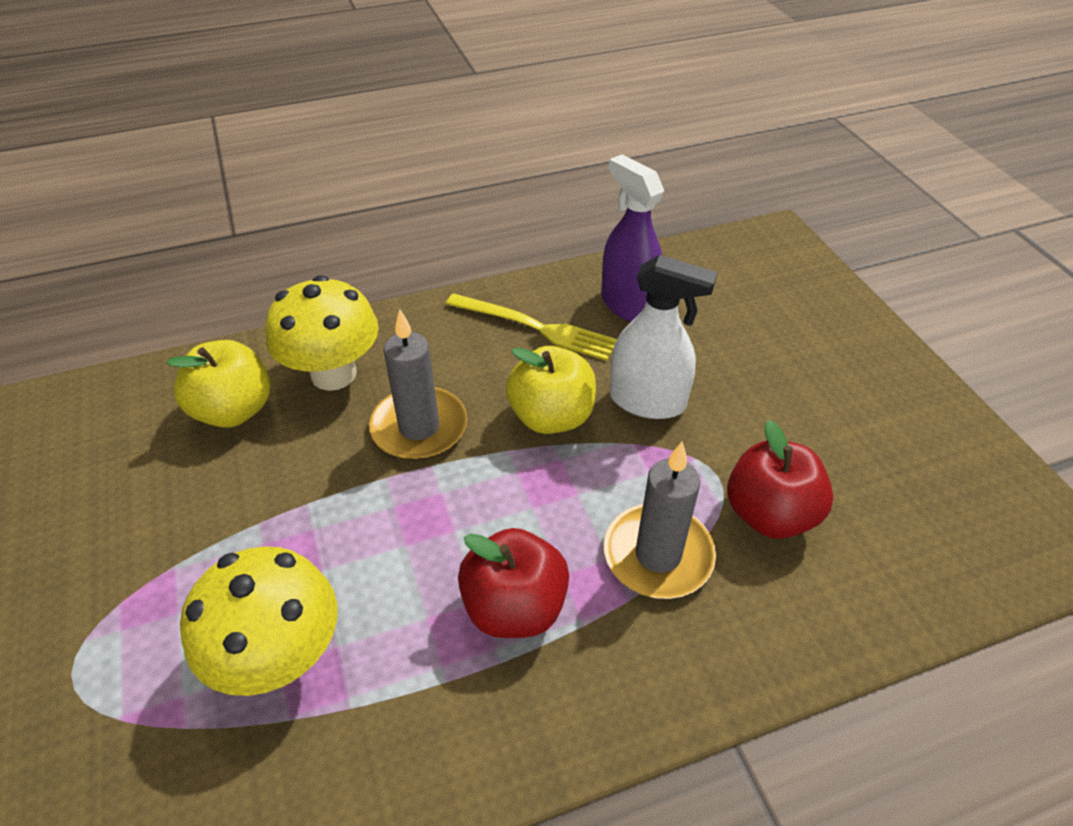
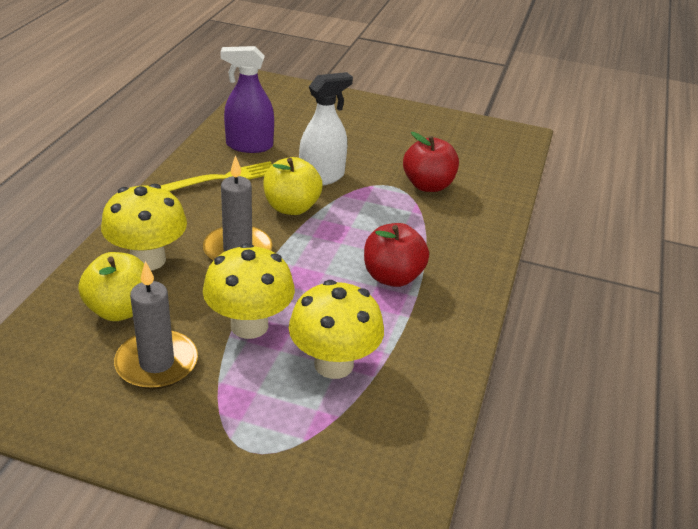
camera: 55 degrees left, 10 degrees down
grey candle [604,442,716,599] -> grey candle moved to [114,261,198,389]
none -> yellow mushroom [203,243,295,339]

